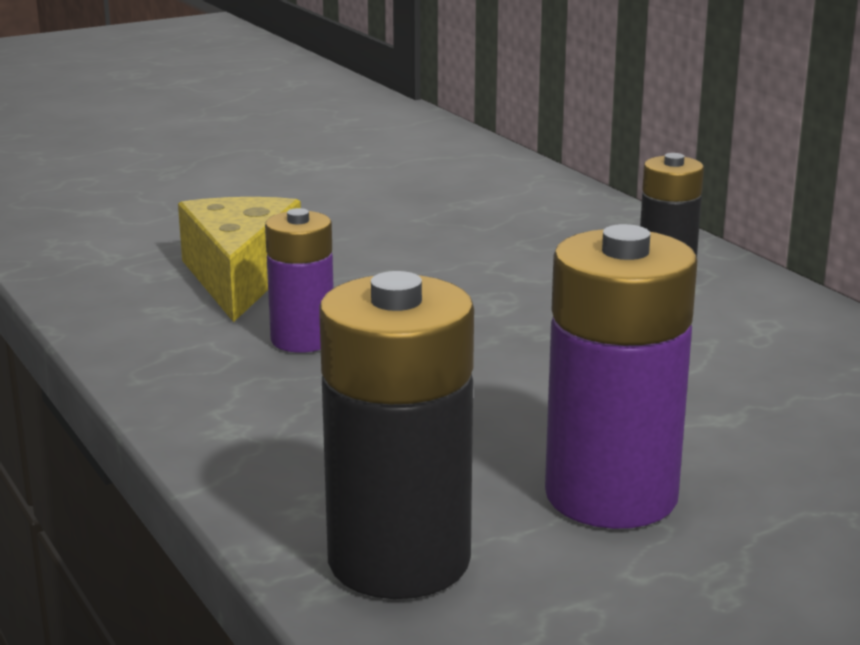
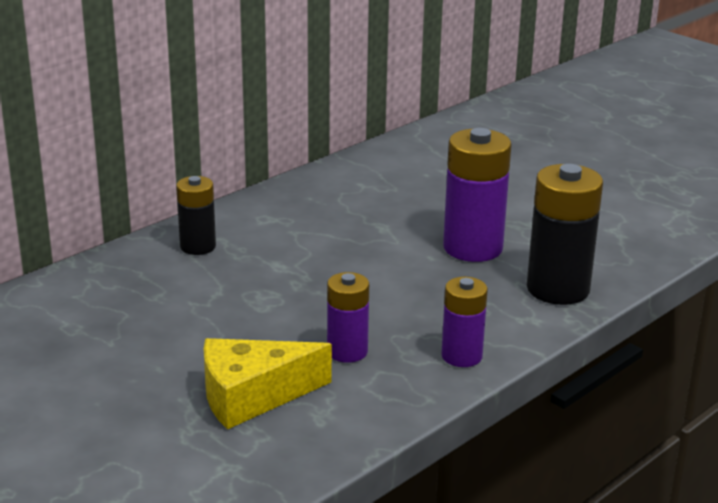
camera: 105 degrees left, 5 degrees up
none -> purple battery [441,277,488,367]

